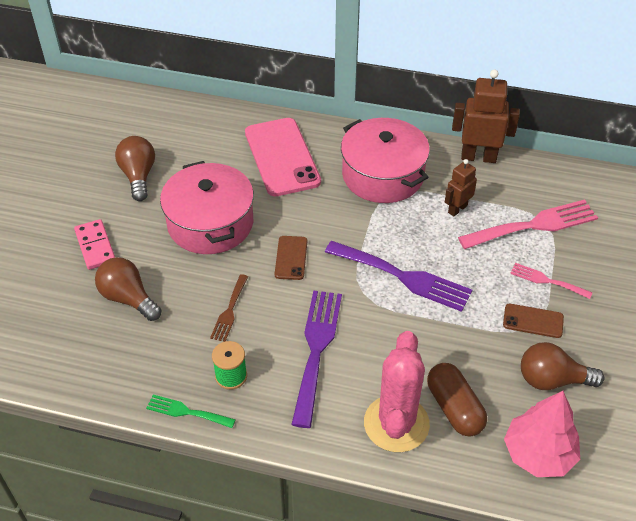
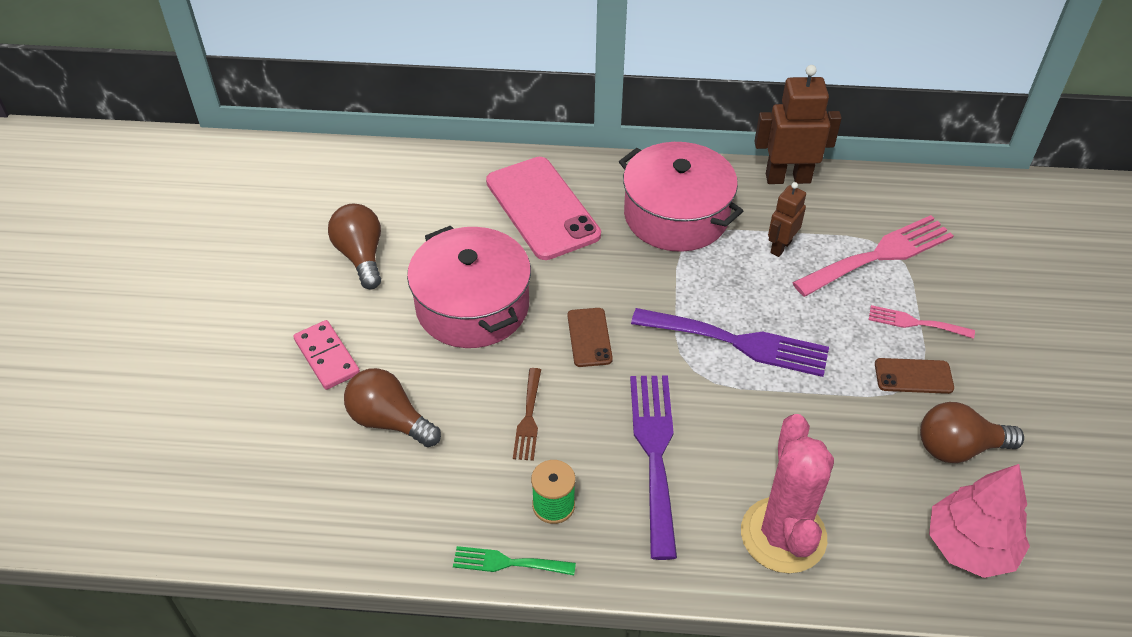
camera: 10 degrees left, 0 degrees up
brown capsule [427,363,487,437] -> none

